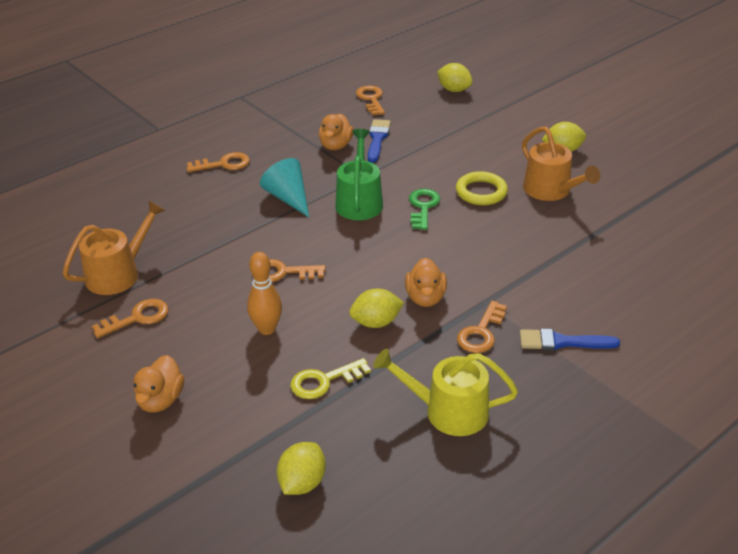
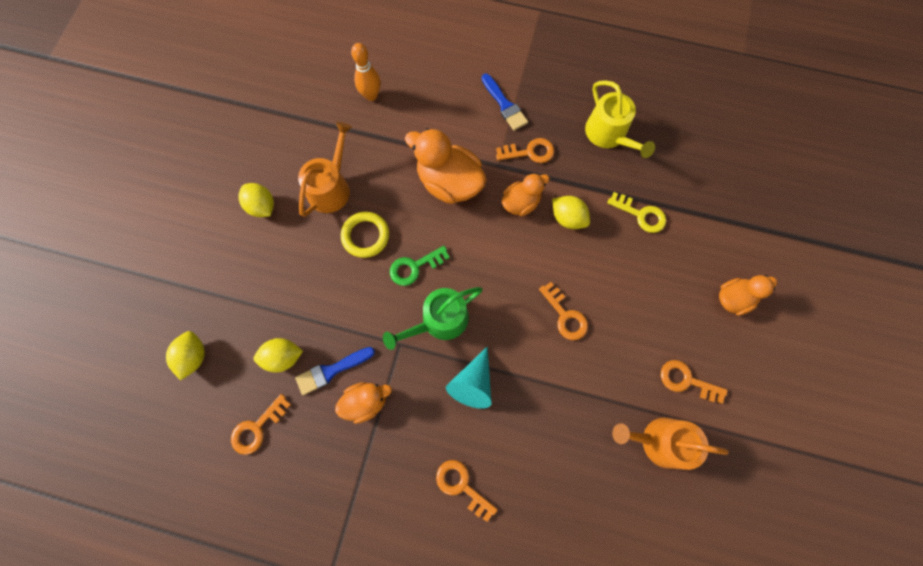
camera: 125 degrees left, 35 degrees up
orange bowling pin [247,252,282,335] -> orange bowling pin moved to [351,43,381,101]
yellow lemon [277,442,326,495] -> yellow lemon moved to [253,338,303,373]
none -> orange duck [405,128,487,204]

